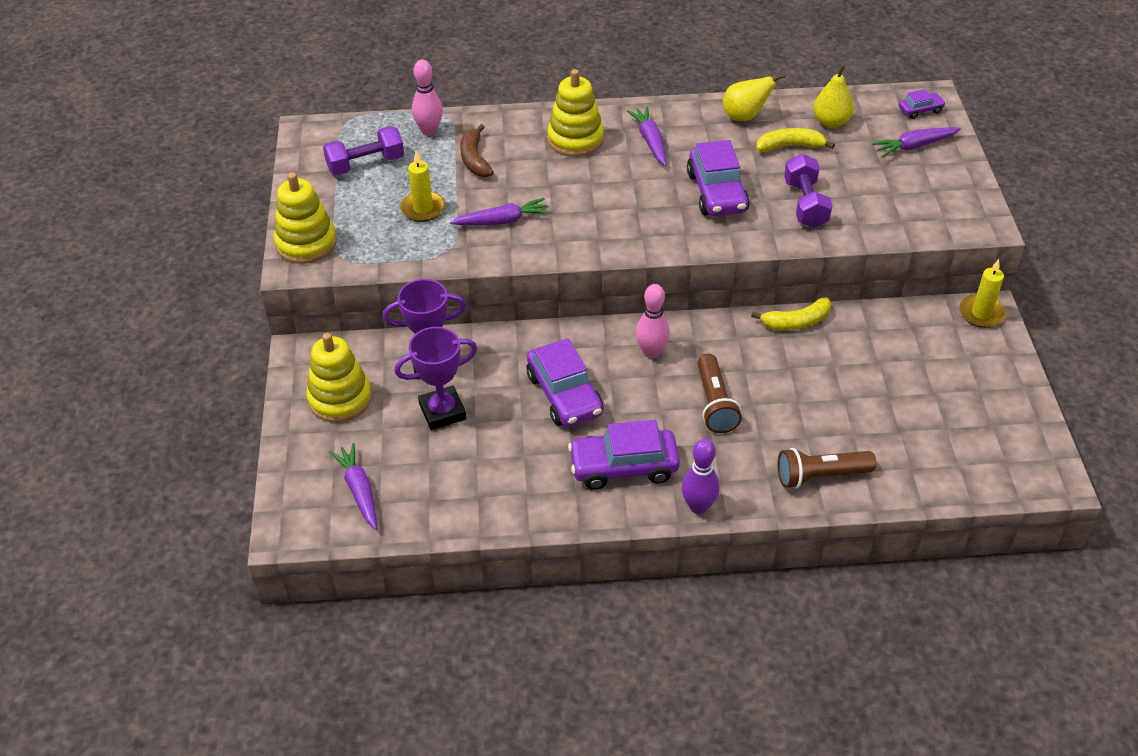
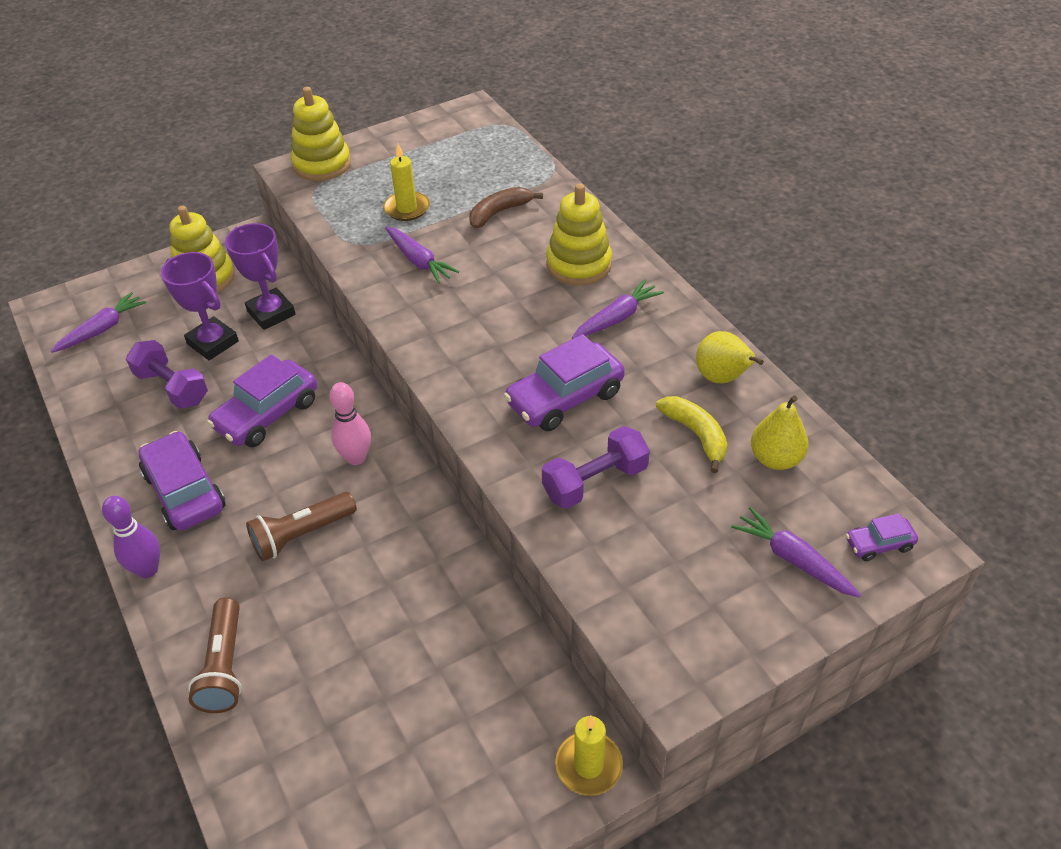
camera: 65 degrees right, 0 degrees up
purple dumbbell [323,126,404,175] -> purple dumbbell moved to [126,340,208,409]
pink bowling pin [412,59,443,136] -> none
yellow banana [751,297,831,330] -> none
brown flashlight [778,448,876,489] -> brown flashlight turned 150 degrees counterclockwise [188,597,242,713]
purple car [899,89,946,119] -> purple car turned 120 degrees clockwise [846,513,918,561]

